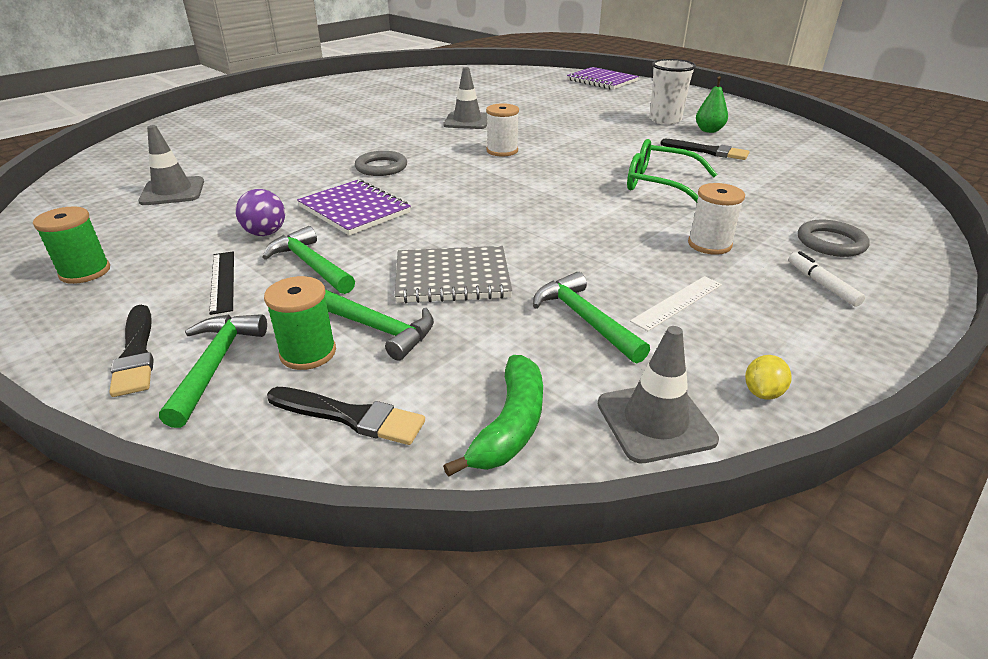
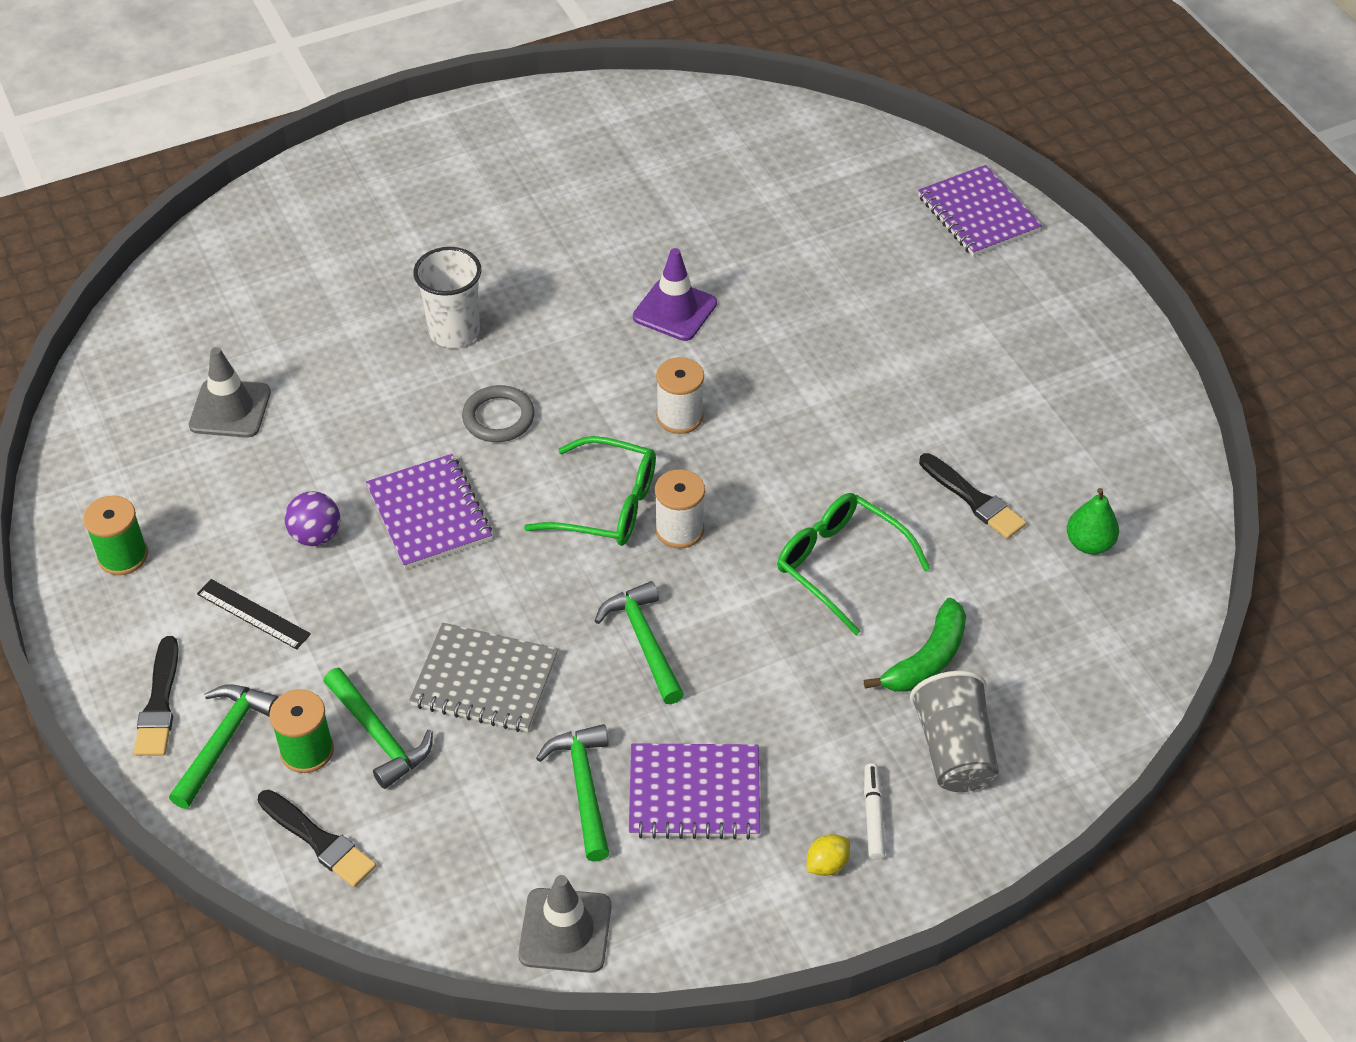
camera: 20 degrees right, 15 degrees up
black ruler [209,251,234,315] -> black ruler turned 60 degrees counterclockwise [197,579,311,650]
green hammer [262,226,355,294] -> green hammer moved to [595,581,684,704]
grey traffic cone [443,67,487,129] -> purple traffic cone [633,248,717,341]
green banana [443,355,543,477] -> green banana moved to [864,597,966,692]
white ruler [630,276,722,331] -> purple notebook [629,743,760,839]
white cup [649,59,696,125] -> white cup moved to [413,247,481,348]
white spool [688,183,745,255] -> white spool moved to [655,469,705,549]
green pear [696,76,728,133] -> green pear moved to [1067,488,1119,554]
yellow lemon [745,355,791,399] -> yellow lemon moved to [807,834,850,876]
grey ring [798,220,870,257] -> grey cup [910,671,999,792]
none -> green glasses [524,436,656,546]

